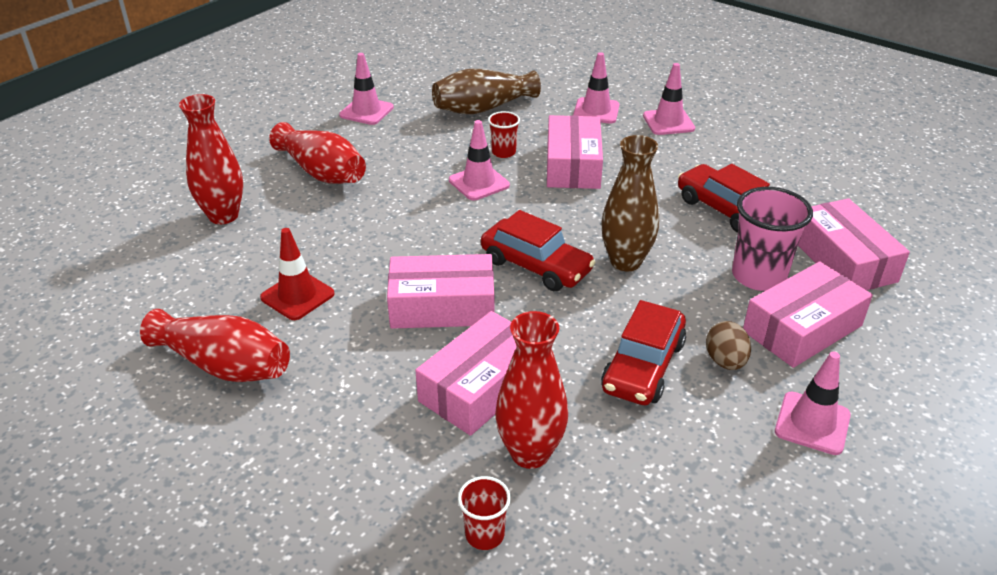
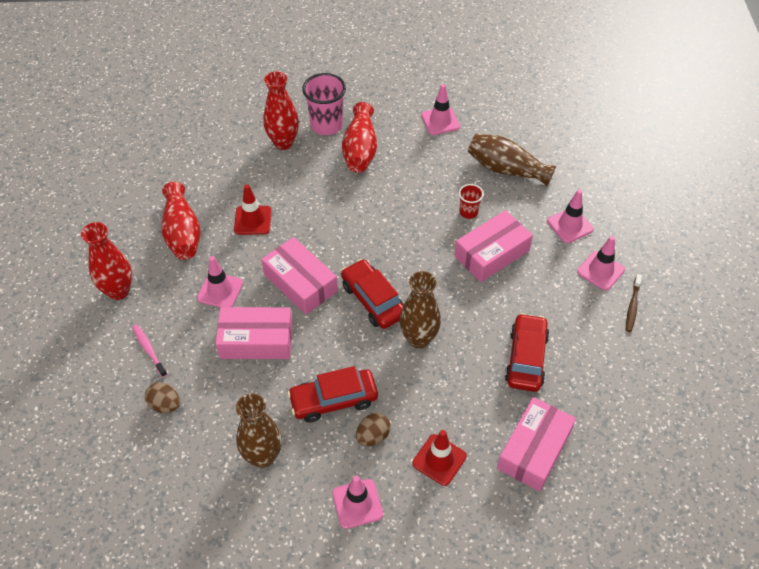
camera: 50 degrees right, 15 degrees up
pink traffic cone [449,120,510,200] -> pink traffic cone moved to [197,256,243,308]
red cup [458,476,511,550] -> brown egg [145,382,180,413]
red car [481,210,595,291] -> red car turned 150 degrees clockwise [341,259,404,329]
red vase [495,311,568,469] -> red vase moved to [81,222,132,300]
pink cup [732,187,813,291] -> pink cup moved to [302,73,346,135]
pink box [743,261,873,368] -> red traffic cone [412,430,467,486]
none -> pink toothbrush [132,324,167,377]
none -> brown vase [236,394,282,468]
none -> brown toothbrush [626,274,642,332]

